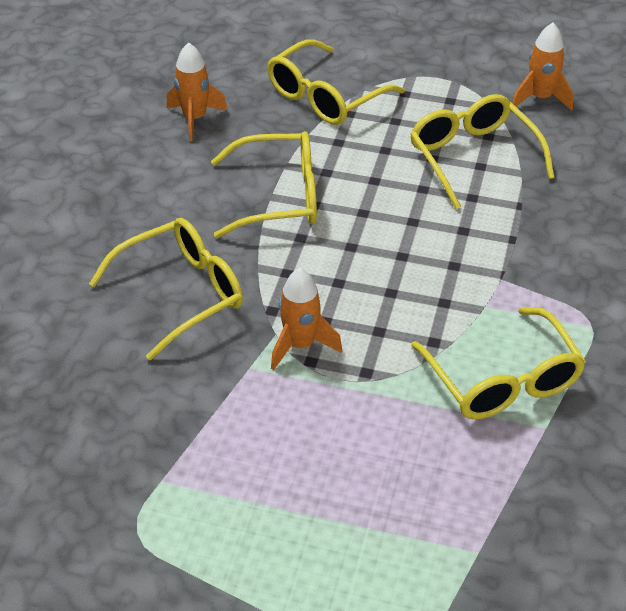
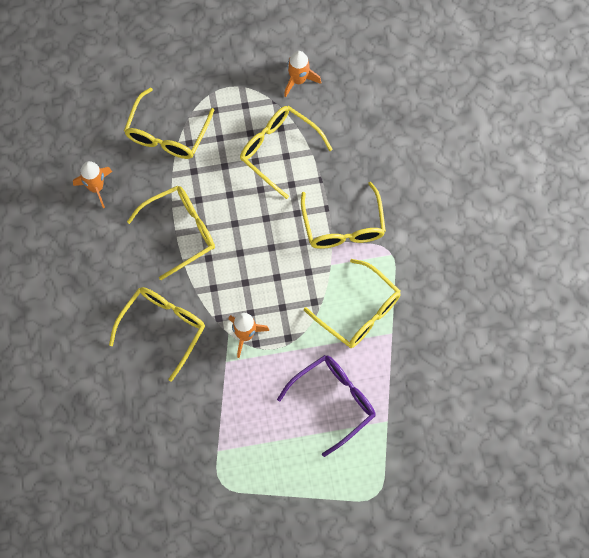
camera: 25 degrees left, 25 degrees up
none -> purple glasses [277,355,375,457]
none -> yellow glasses [301,182,386,249]

